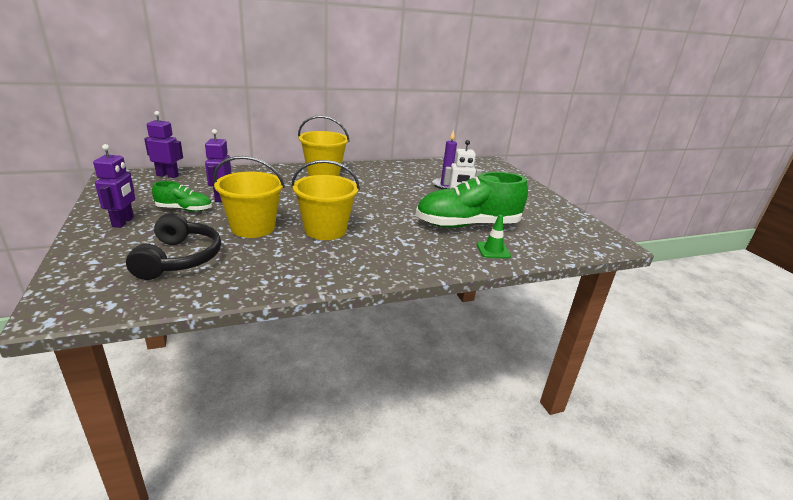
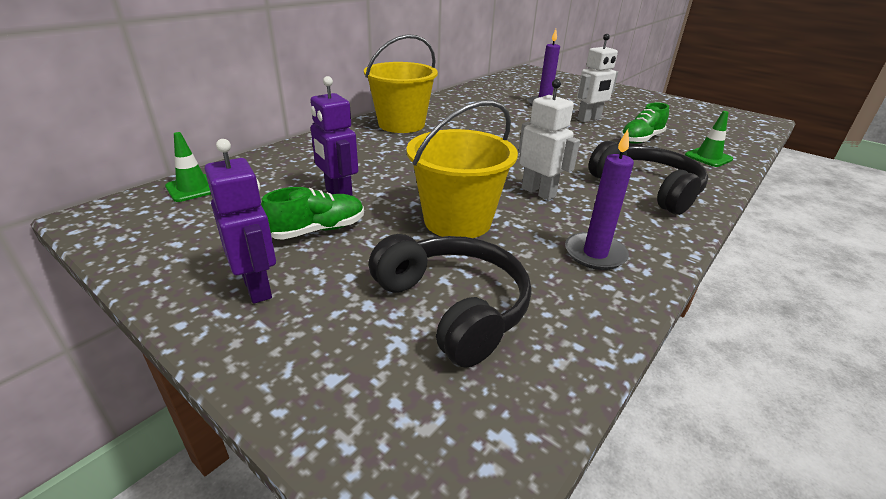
camera: 30 degrees left, 5 degrees up
purple robot [144,111,183,178] -> green traffic cone [165,132,211,202]
yellow bucket [291,160,360,240] -> white robot [519,79,580,200]
green shoe [416,172,528,228] -> green shoe [620,103,669,144], size x0.49
none -> purple candle [565,129,634,270]
none -> black headphones [588,141,708,215]

